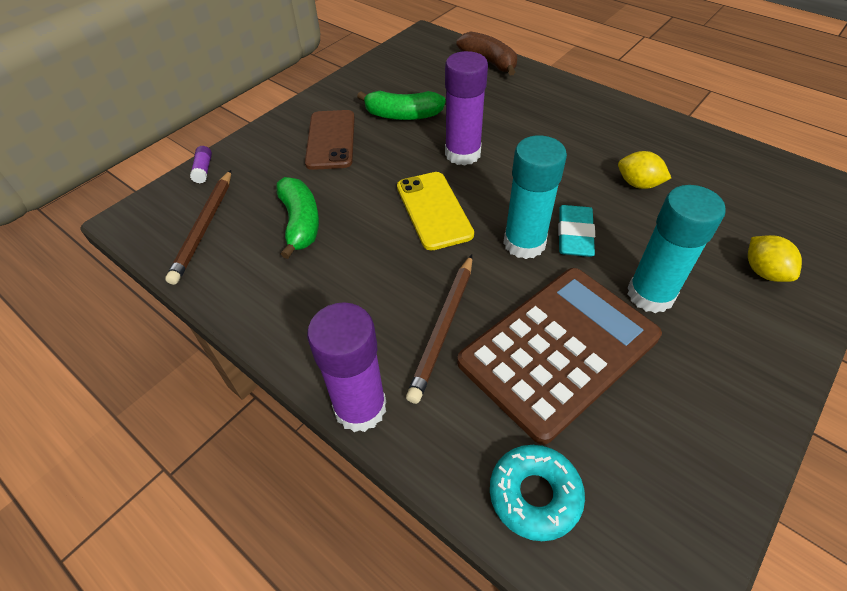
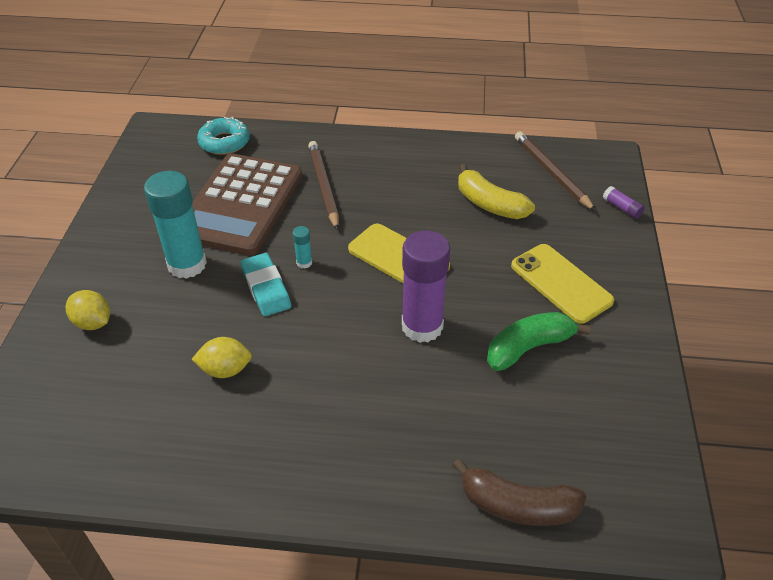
camera: 145 degrees right, 5 degrees down
green banana [276,177,319,259] -> yellow banana [458,164,535,219]
brown phone [305,110,355,170] -> yellow phone [511,244,614,324]
purple glue stick [307,302,386,432] -> none
turquoise glue stick [503,135,567,259] -> turquoise glue stick [293,226,312,269], size x0.41

